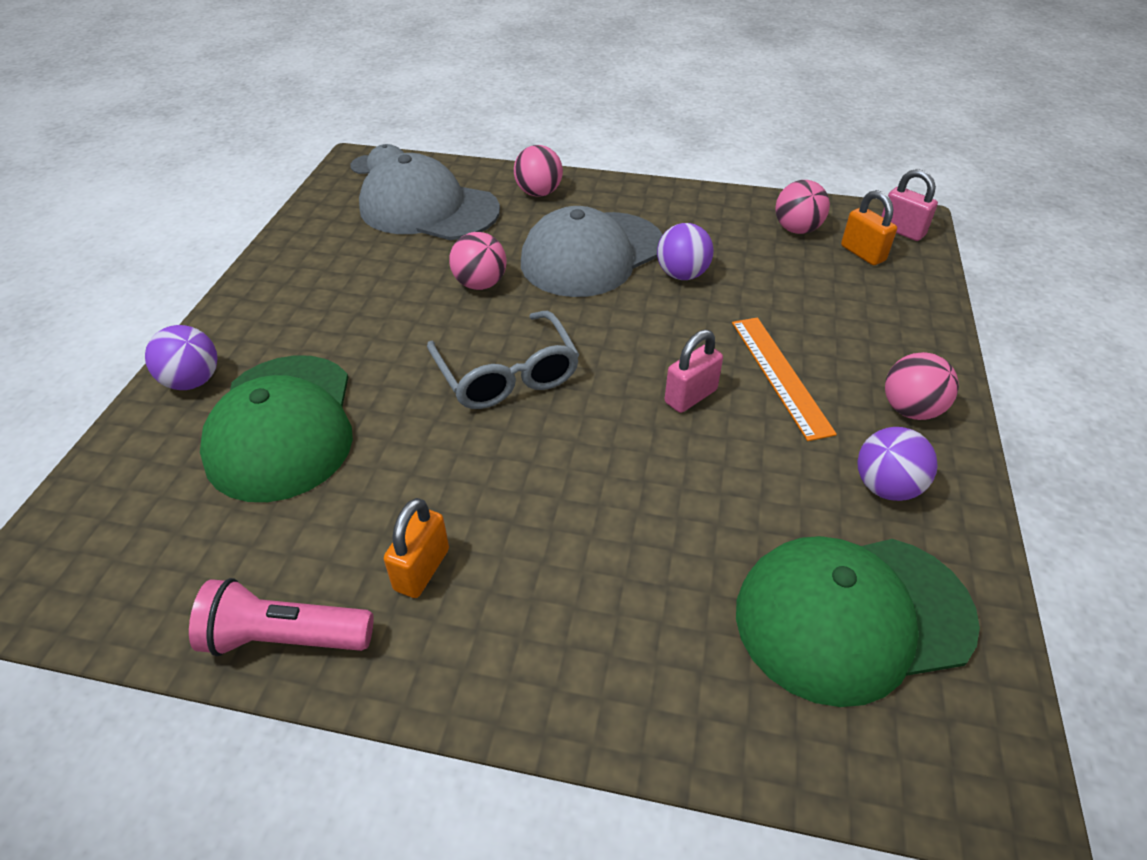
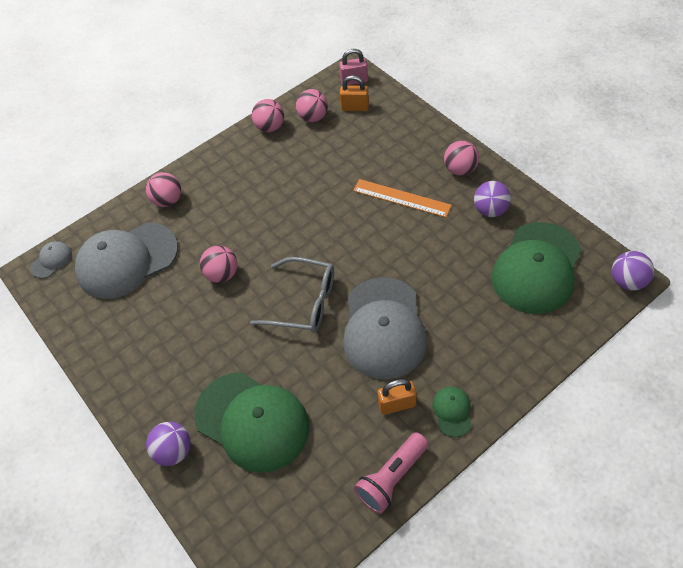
camera: 45 degrees left, 10 degrees up
orange padlock [384,498,449,598] -> orange padlock turned 75 degrees counterclockwise [377,379,417,415]
grey cap [521,206,663,297] -> grey cap moved to [343,277,427,379]
purple ball [657,223,714,280] -> purple ball moved to [612,251,654,291]
pink padlock [665,330,723,413] -> none
none -> pink ball [252,99,284,132]
none -> green cap [432,387,472,437]

